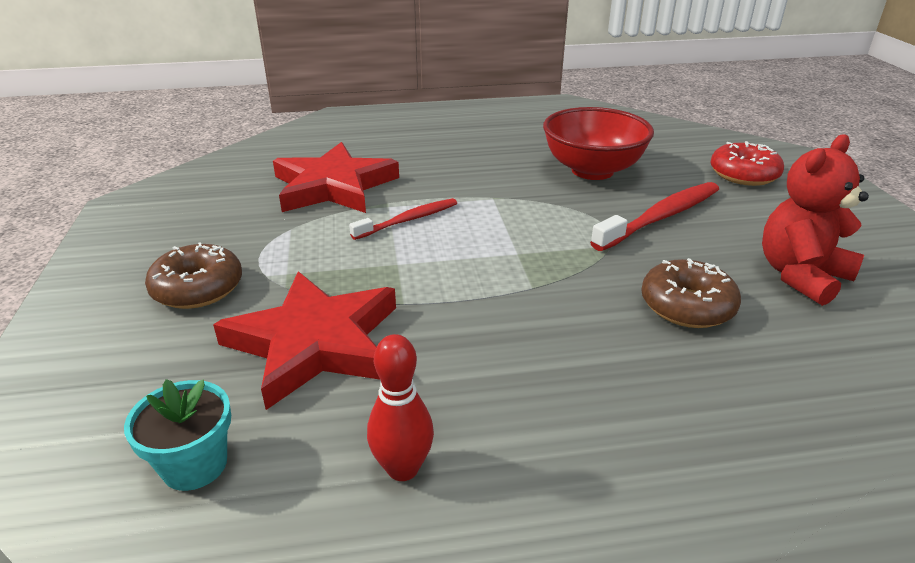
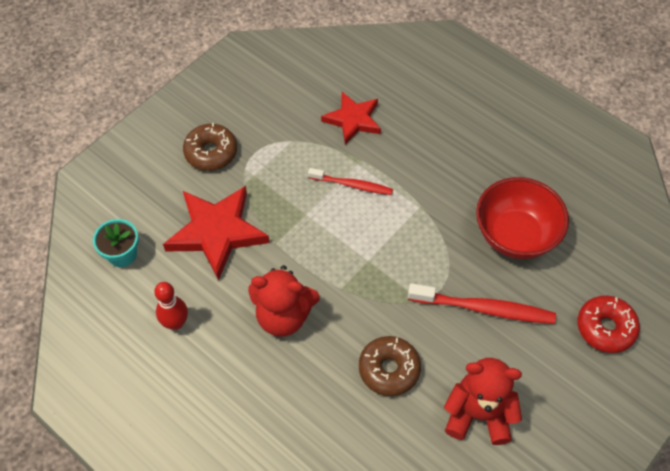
camera: 50 degrees right, 25 degrees up
red star [273,142,399,213] -> red star [321,92,381,145], size x0.64
none -> red teddy bear [248,265,320,336]

